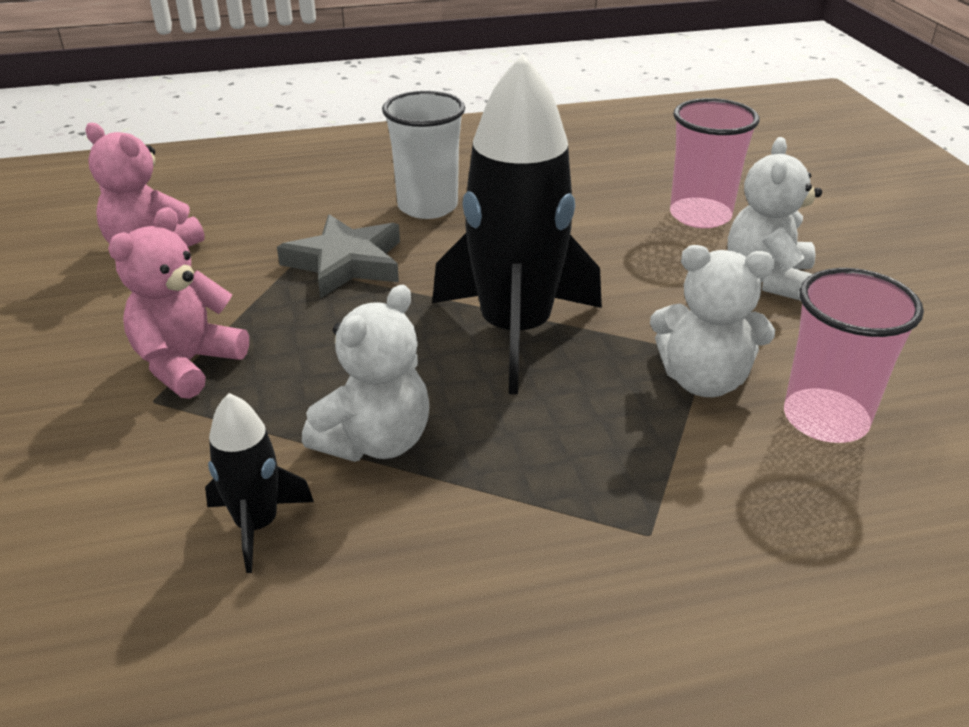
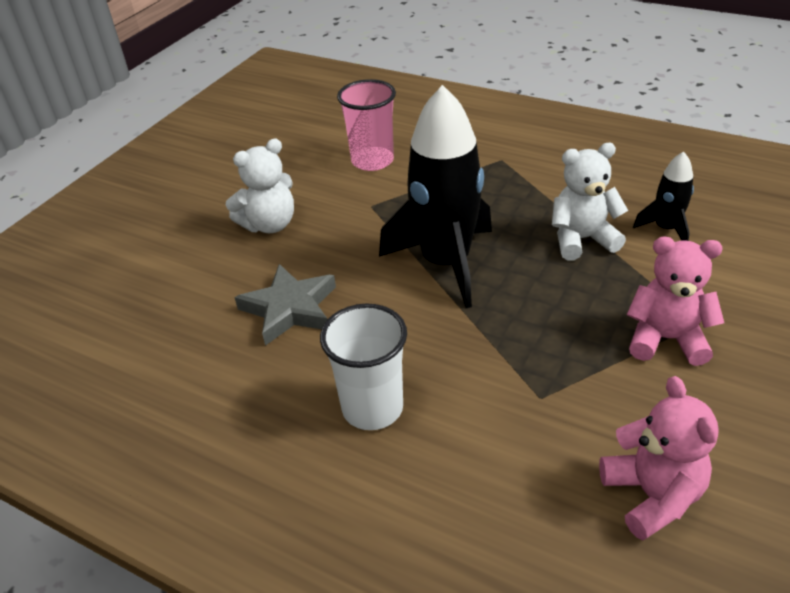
camera: 135 degrees left, 5 degrees up
pink teddy bear [108,207,249,399] -> pink teddy bear turned 150 degrees counterclockwise [627,237,724,366]
grey star [277,214,400,298] -> grey star moved to [234,264,336,346]
white teddy bear [650,245,775,397] -> none
pink cup [670,98,759,228] -> none

